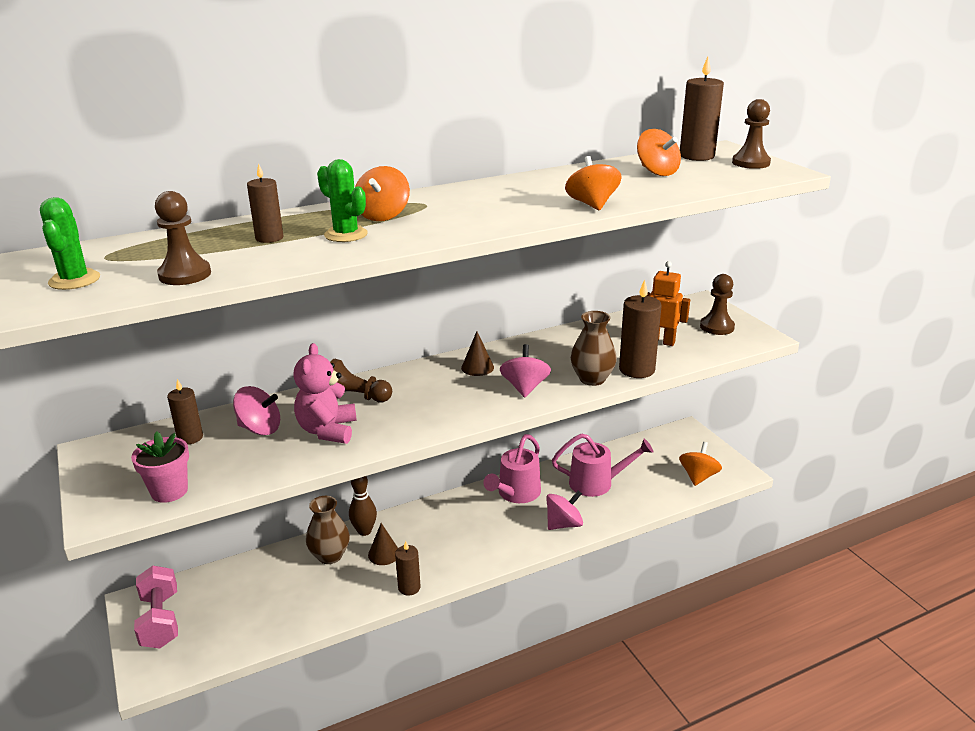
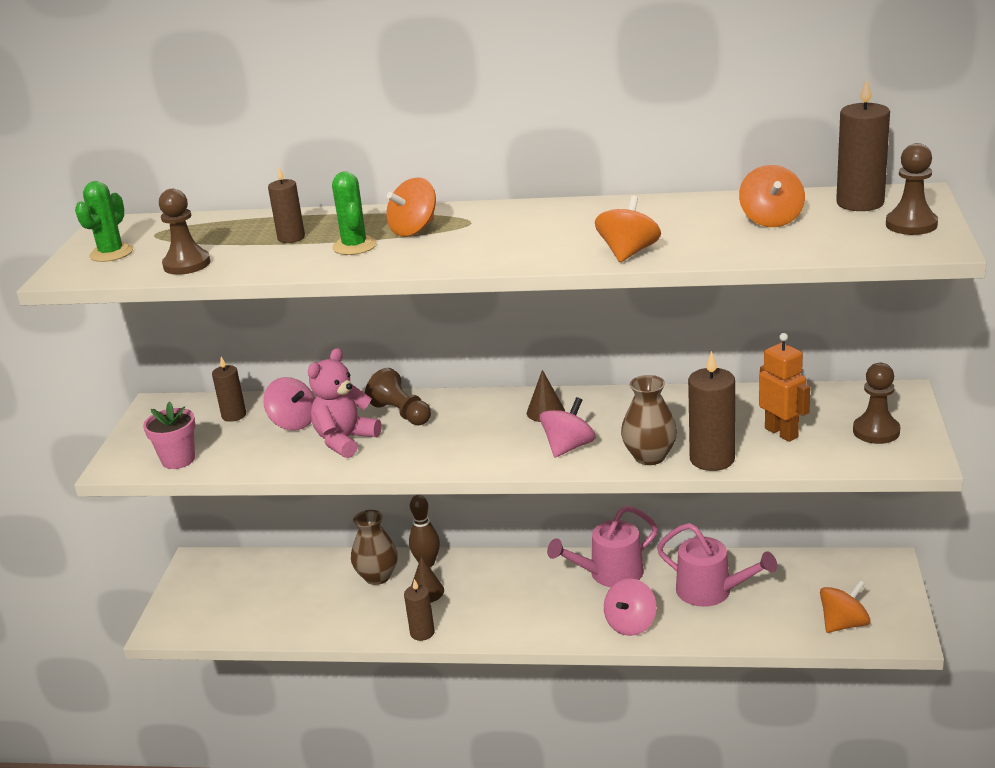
camera: 35 degrees right, 0 degrees up
pink dumbbell [134,566,178,649] -> none
pink spinning top [546,490,583,530] -> pink spinning top turned 120 degrees clockwise [604,579,656,636]

